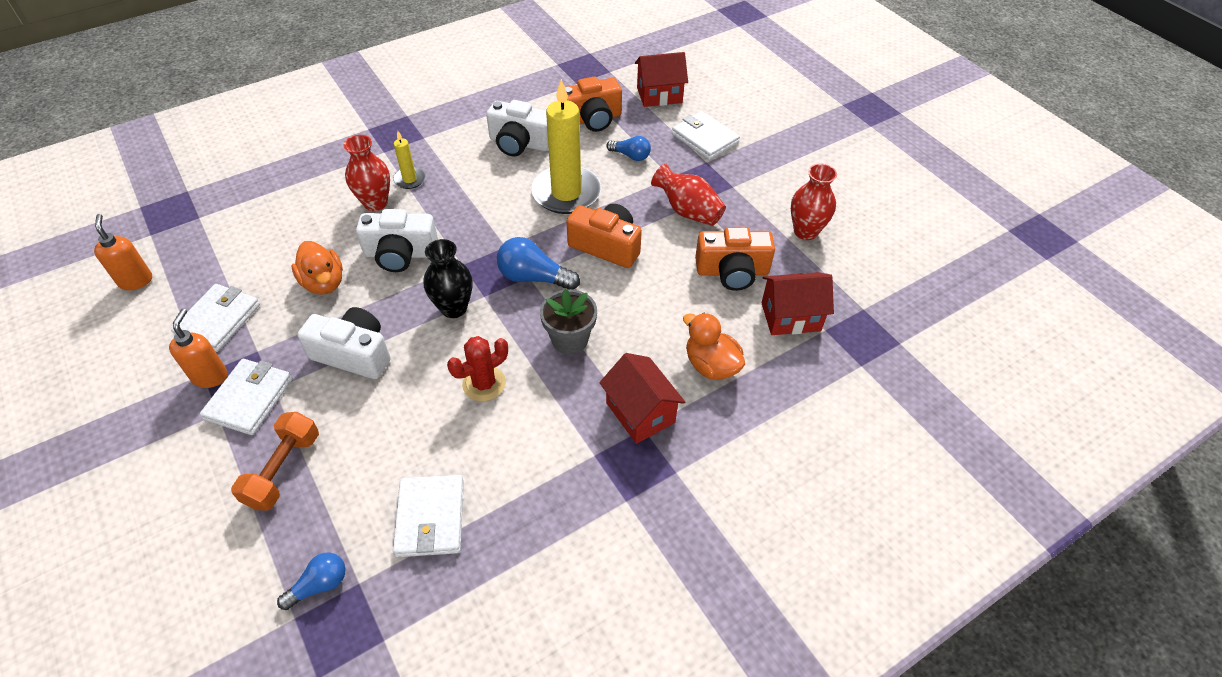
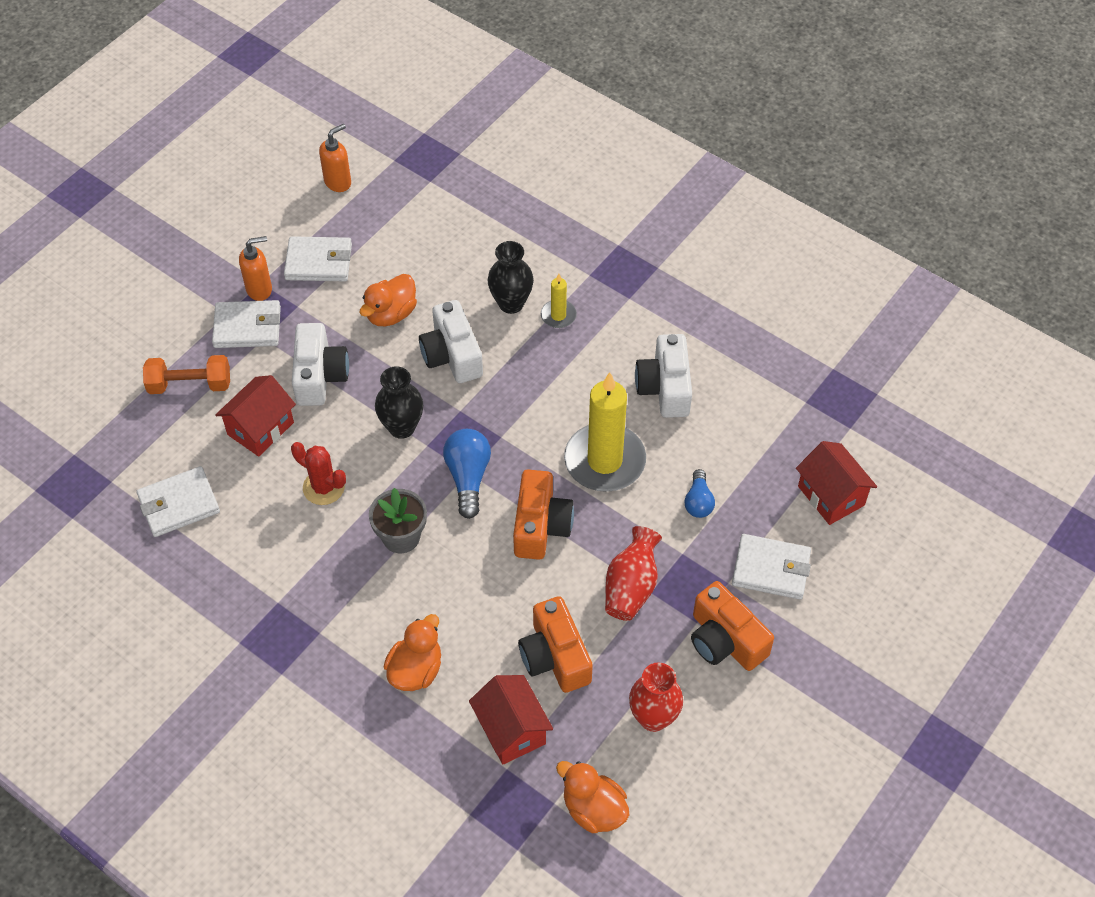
camera: 70 degrees right, 5 degrees up
blue light bulb [277,552,346,610] -> none
red vase [343,135,390,211] -> black vase [488,241,534,314]
orange camera [565,76,622,132] -> orange camera moved to [691,581,774,671]
red house [599,353,685,444] -> red house moved to [215,375,296,457]
white wallet [672,111,740,160] -> white wallet turned 75 degrees clockwise [732,534,811,599]
none -> orange duck [556,761,629,833]

